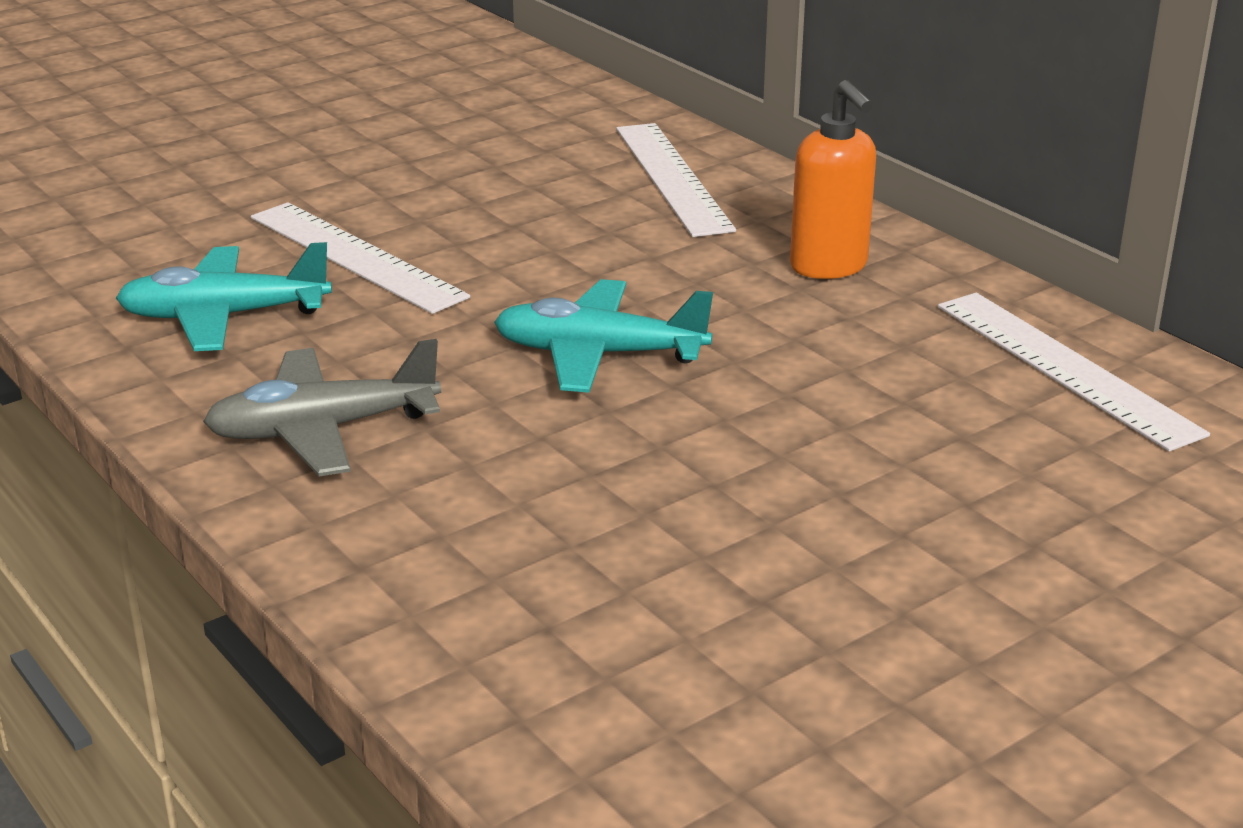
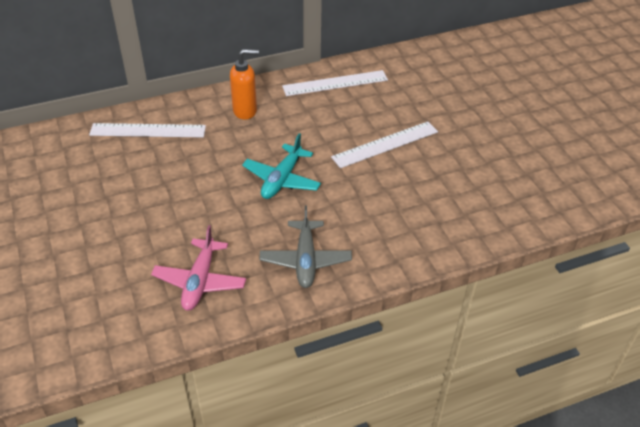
camera: 75 degrees left, 15 degrees up
turquoise plane [116,242,332,351] -> pink plane [151,225,246,311]
white ruler [251,202,470,314] -> white ruler moved to [331,121,438,168]

